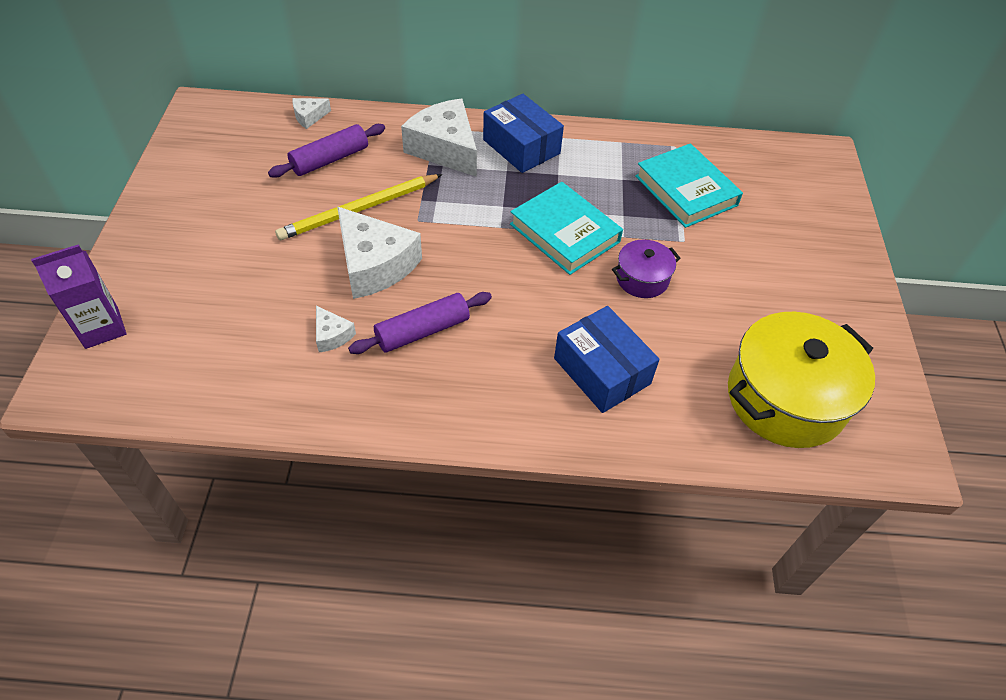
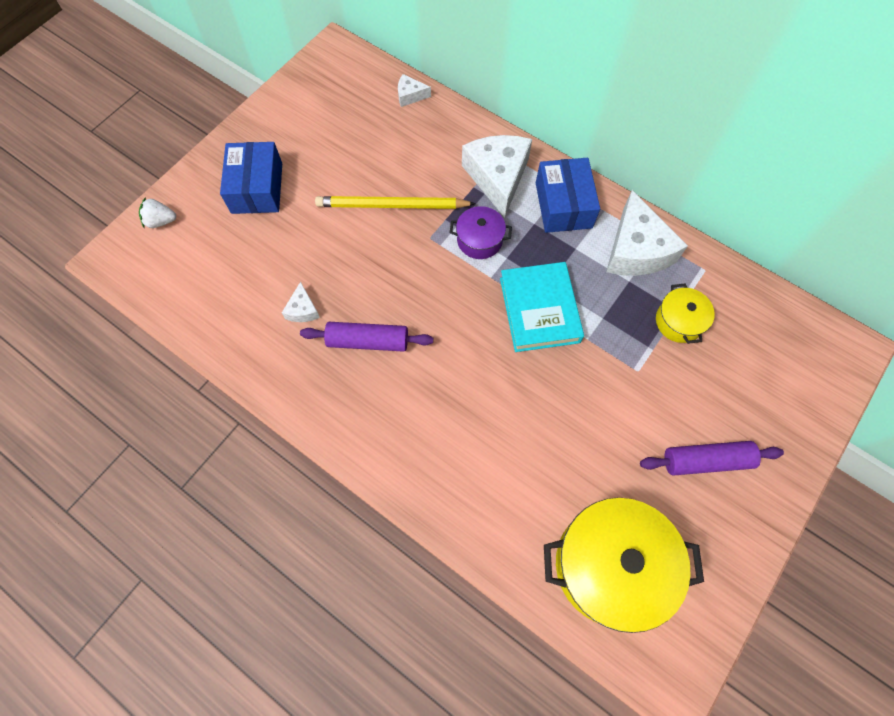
camera: 35 degrees right, 15 degrees up
purple carton [31,244,126,349] -> white strawberry [139,197,176,228]
purple rolling pin [268,124,385,178] -> purple rolling pin moved to [640,441,784,476]
white cheese [337,206,422,299] -> white cheese moved to [606,190,688,276]
blue box [554,306,660,413] -> blue box moved to [220,142,282,214]
purple pot [612,240,681,298] -> purple pot moved to [450,206,512,259]
turquoise book [635,143,743,228] -> yellow pot [656,283,715,344]

